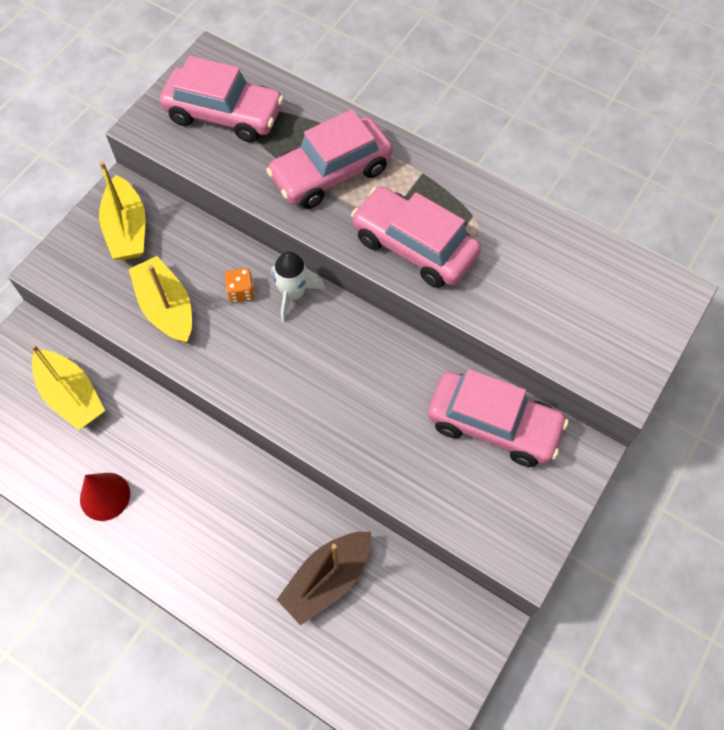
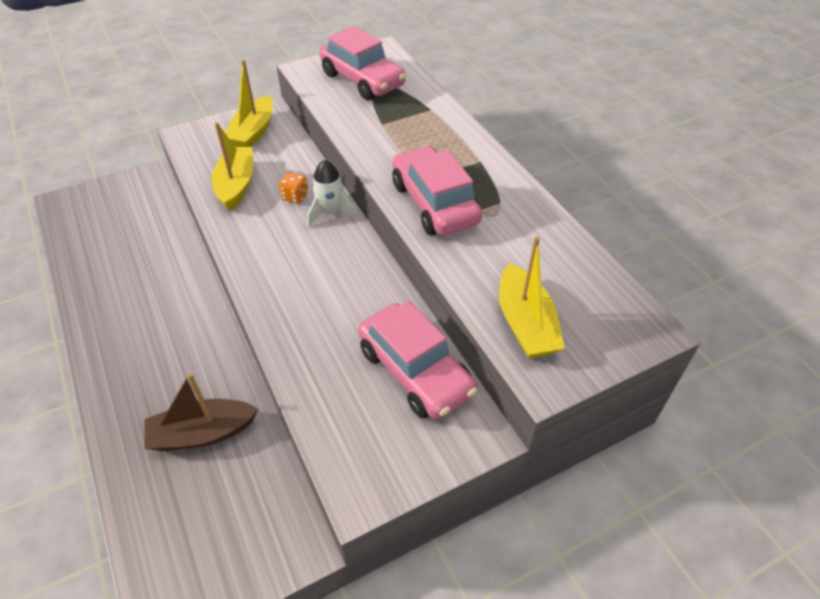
camera: 30 degrees right, 15 degrees down
yellow boat [31,344,105,430] -> yellow boat moved to [499,237,565,358]
red cone [80,473,130,521] -> none
pink car [266,109,393,209] -> none

